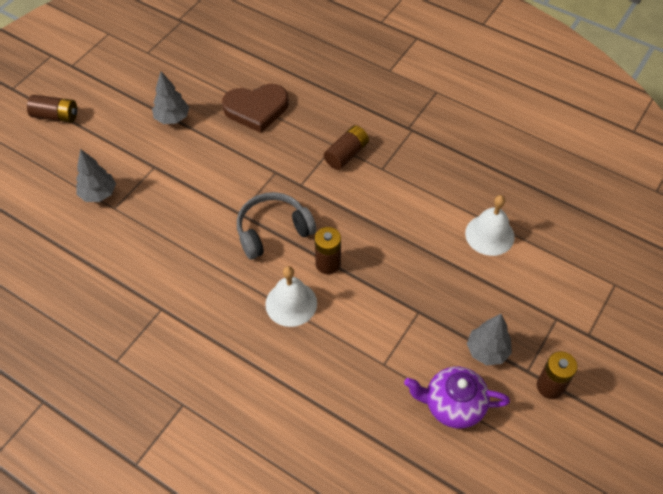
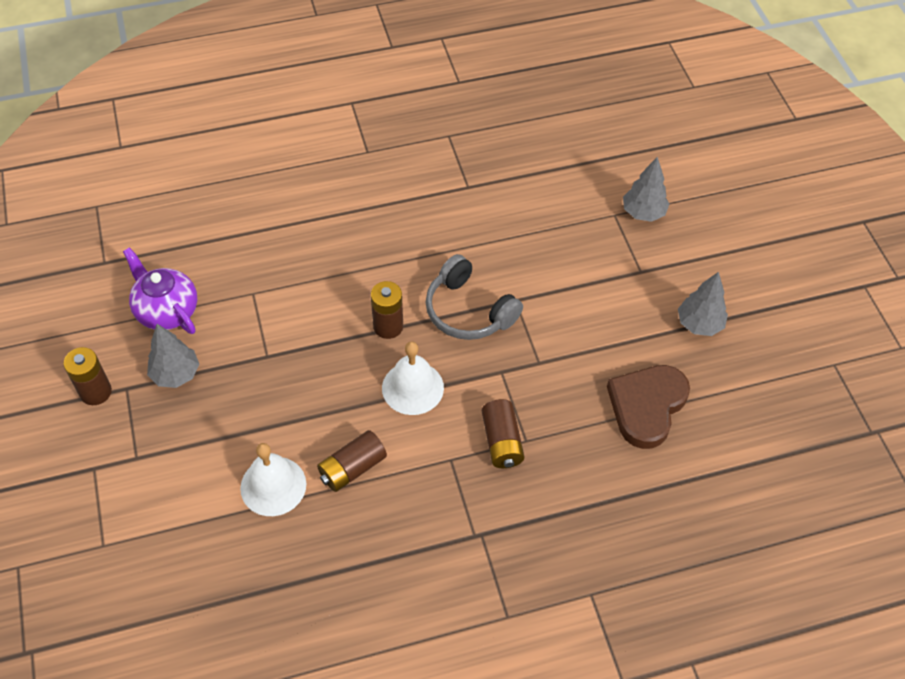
camera: 130 degrees right, 0 degrees up
brown battery [27,95,77,122] -> brown battery moved to [317,430,387,492]
grey headphones [237,192,316,260] -> grey headphones turned 120 degrees clockwise [426,254,523,340]
white bell [265,266,317,327] -> white bell moved to [382,342,444,415]
purple teapot [404,367,510,429] -> purple teapot turned 90 degrees counterclockwise [123,247,197,334]

